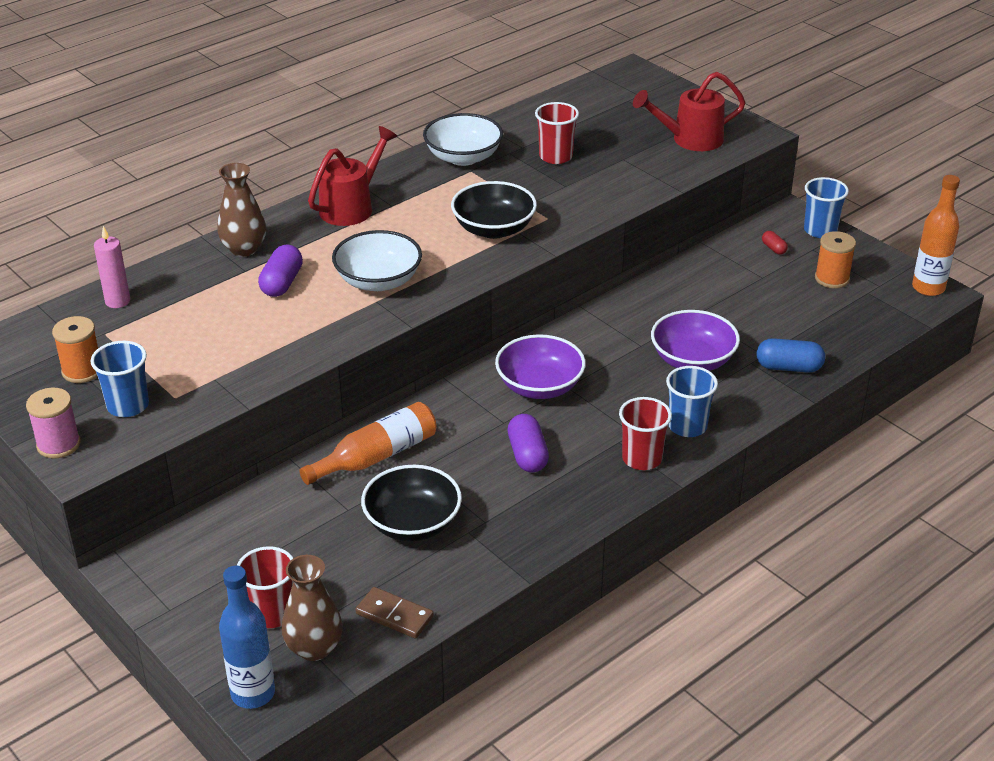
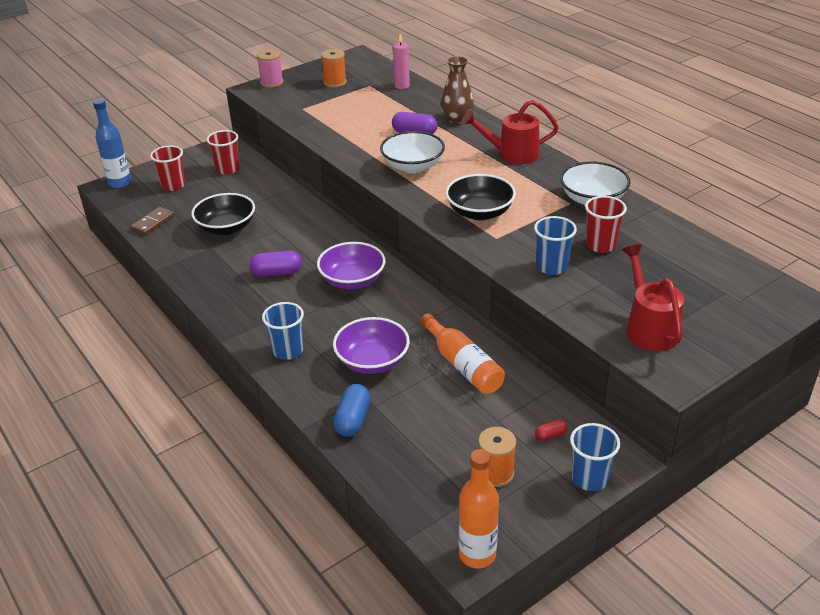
camera: 95 degrees right, 0 degrees up
blue cup [90,341,149,417] -> blue cup moved to [534,216,577,275]
brown vase [281,555,343,661] -> none
orange bottle [300,402,436,485] -> orange bottle moved to [420,313,505,394]
red watering can [308,126,397,226] -> red watering can turned 135 degrees clockwise [462,100,559,164]
red cup [619,397,672,470] -> red cup moved to [206,130,240,175]

